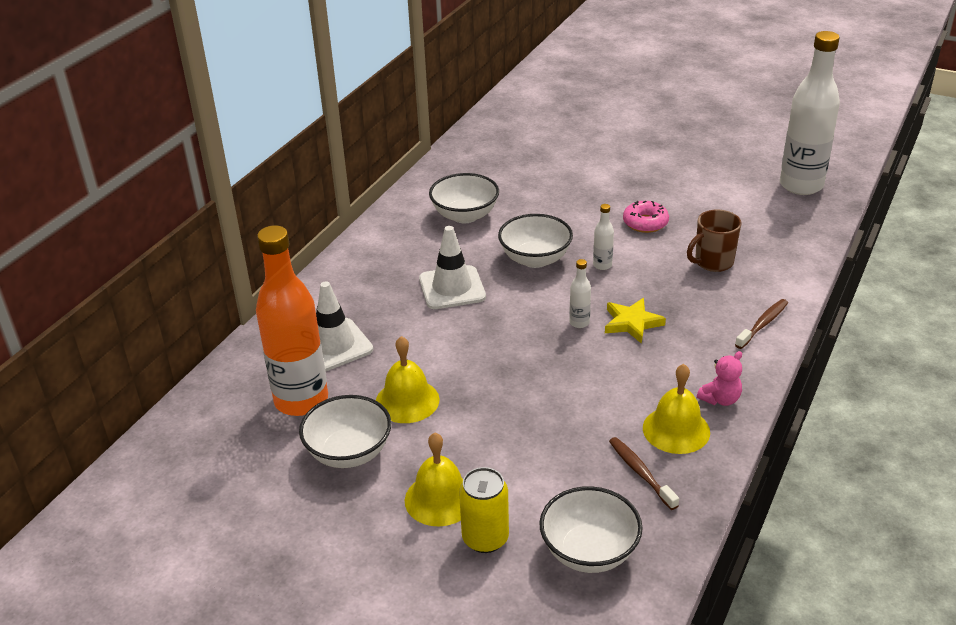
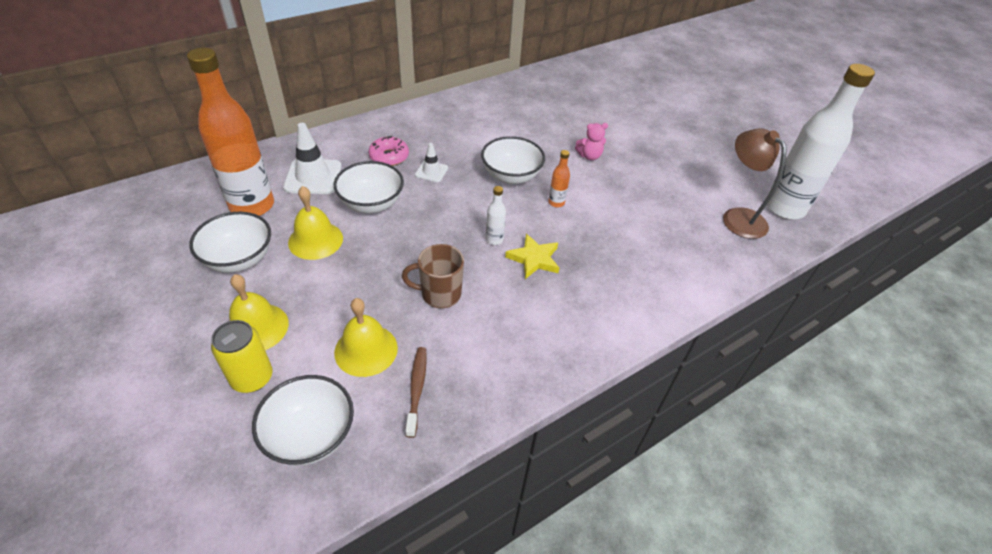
camera: 25 degrees right, 10 degrees up
white traffic cone [419,226,486,309] -> white traffic cone [415,143,448,182], size x0.56
white bowl [429,173,499,223] -> white bowl moved to [334,161,404,213]
white bottle [593,204,614,270] -> orange bottle [548,150,570,207]
pink donut [623,201,669,233] -> pink donut moved to [368,136,409,166]
yellow bell [643,364,710,454] -> yellow bell moved to [334,298,398,377]
brown mug [687,210,742,272] -> brown mug moved to [402,244,464,308]
pink teddy bear [697,351,742,406] -> pink teddy bear moved to [575,123,608,160]
brown toothbrush [735,299,788,349] -> none
none -> brown lamp [723,128,787,239]

